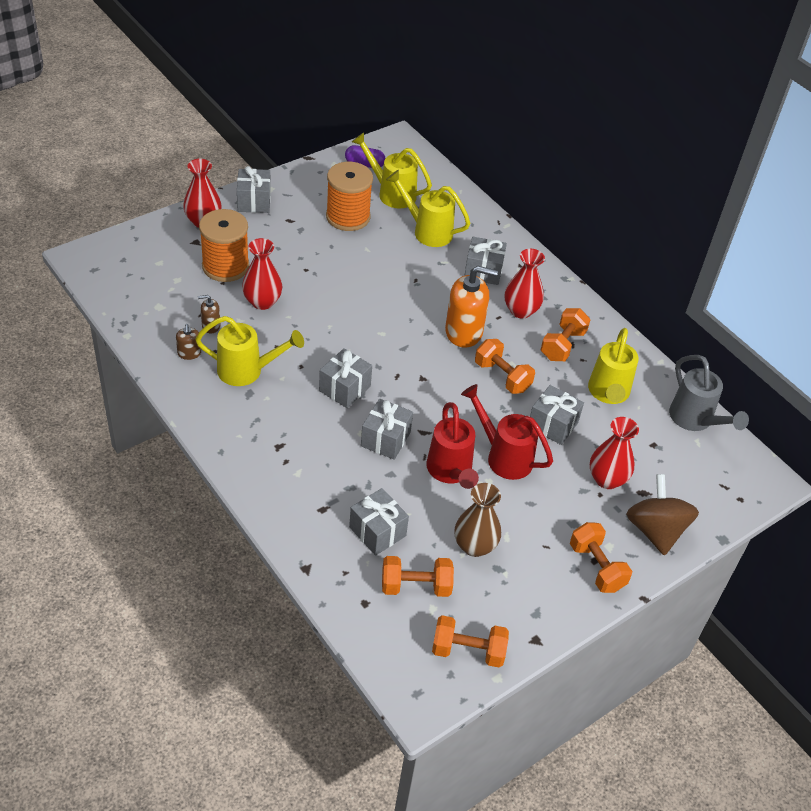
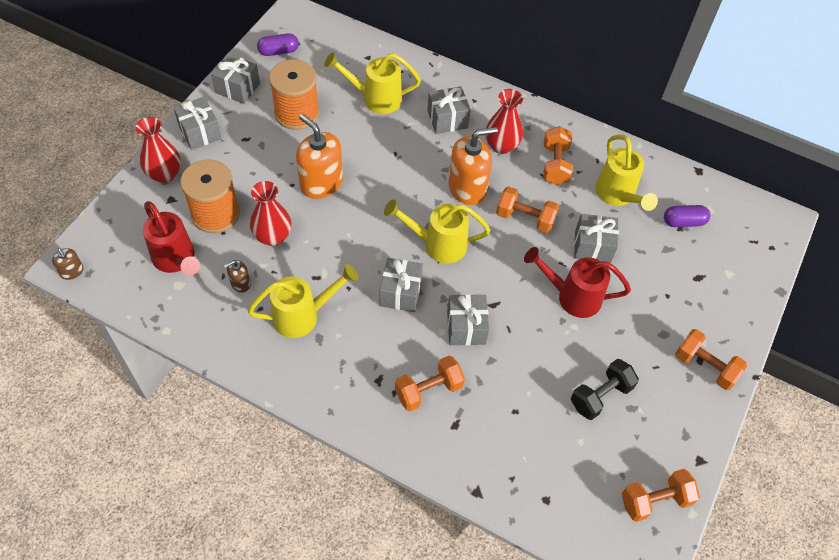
camera: 25 degrees left, 10 degrees up
brown soap dispenser [176,324,201,360] -> brown soap dispenser moved to [52,248,83,280]
grey gift [349,488,409,556] -> grey gift moved to [211,53,260,104]
yellow watering can [352,132,432,208] -> yellow watering can moved to [384,199,490,263]
orange dumbbell [382,556,454,597] -> orange dumbbell moved to [395,355,465,411]
red watering can [426,402,479,489] -> red watering can moved to [143,201,200,276]
brown vase [455,483,501,557] -> black dumbbell [571,359,639,420]
red vase [590,417,639,489] -> none
brown spinning top [626,474,699,556] -> none
grey watering can [669,355,749,431] -> none
none -> orange soap dispenser [296,114,343,199]
none -> purple capsule [664,205,710,227]

